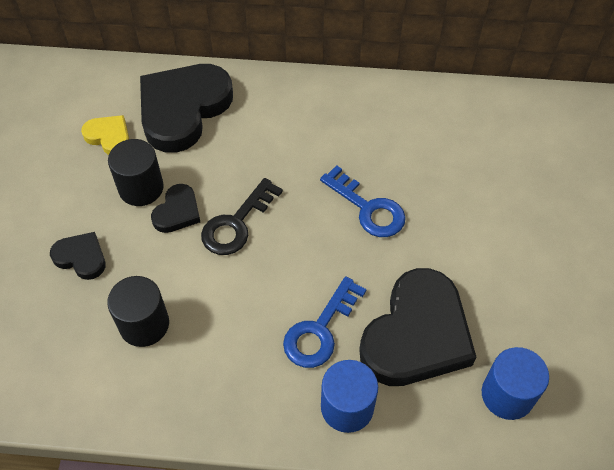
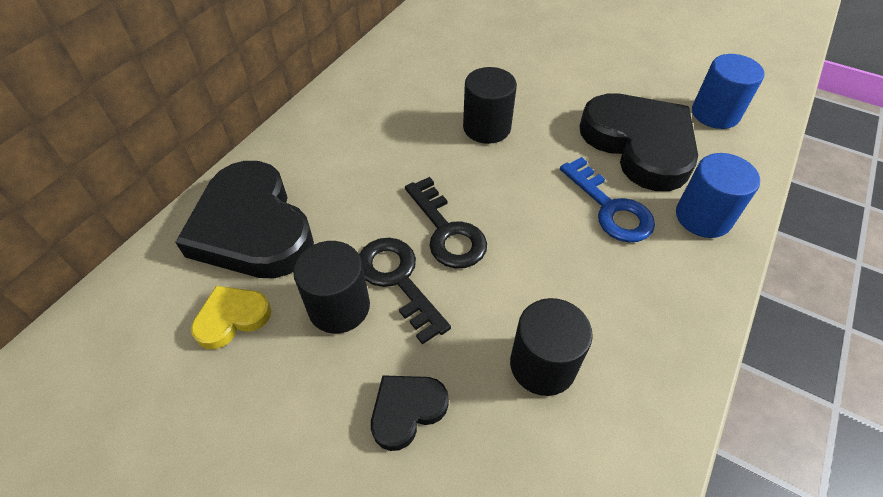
camera: 65 degrees left, 5 degrees down
black heart [151,184,200,233] -> black key [359,238,451,345]
blue key [320,165,406,237] -> black cylinder [463,67,517,144]

